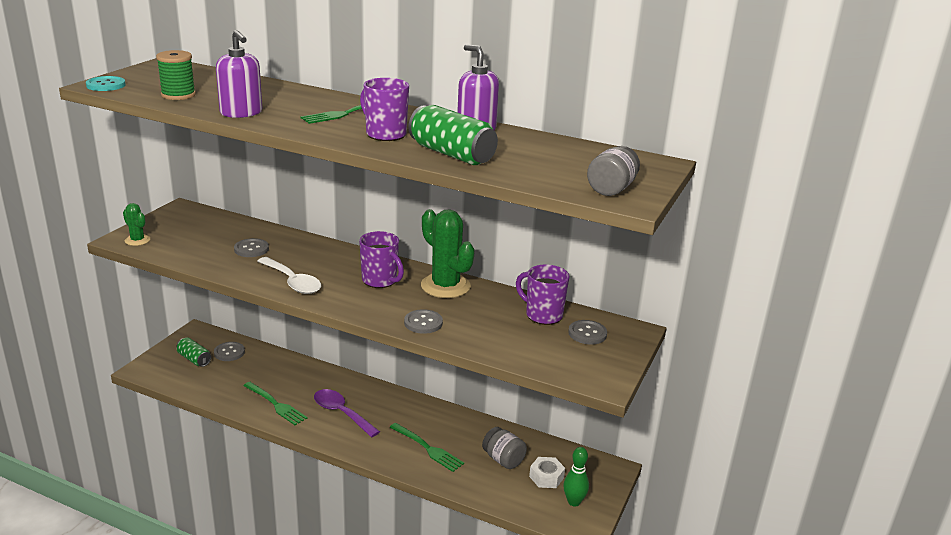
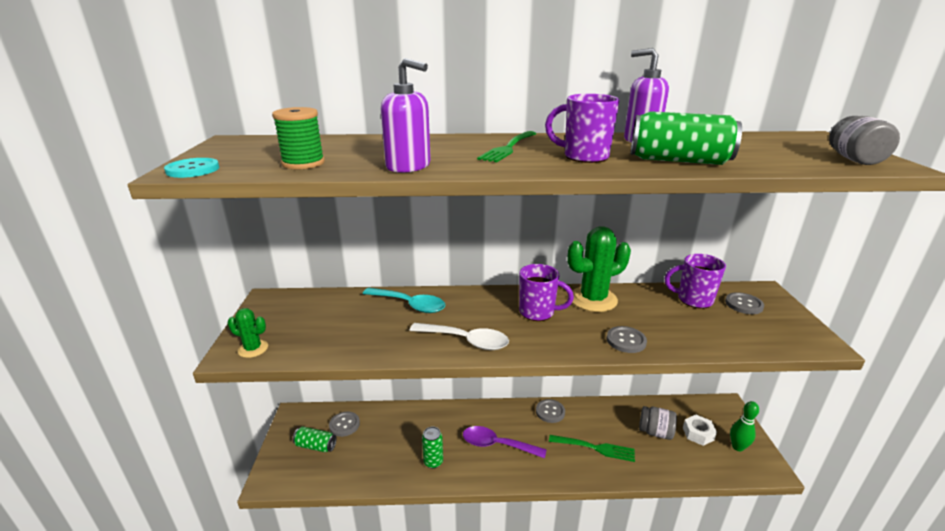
camera: 25 degrees left, 0 degrees up
grey button [234,238,269,257] -> grey button moved to [536,399,565,423]
green fork [243,382,307,425] -> green can [422,426,443,469]
green cactus [421,209,475,298] -> green cactus turned 45 degrees counterclockwise [568,226,631,312]
none -> turquoise spoon [363,288,446,313]

